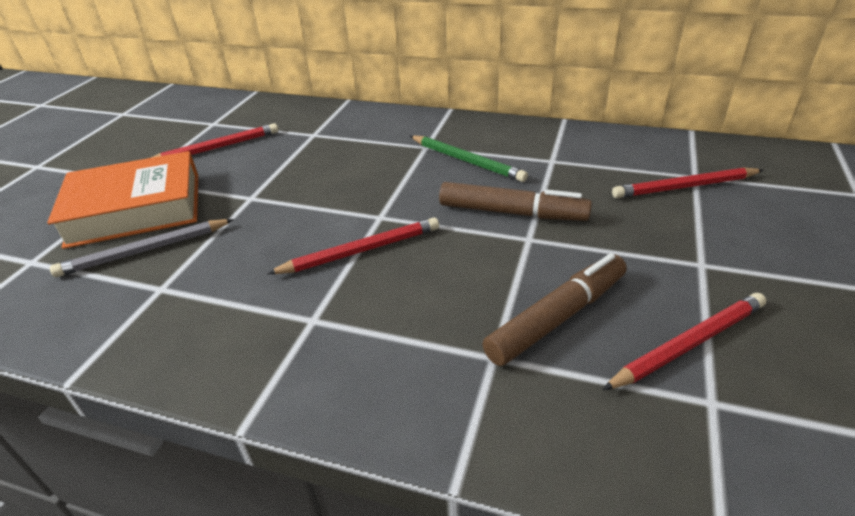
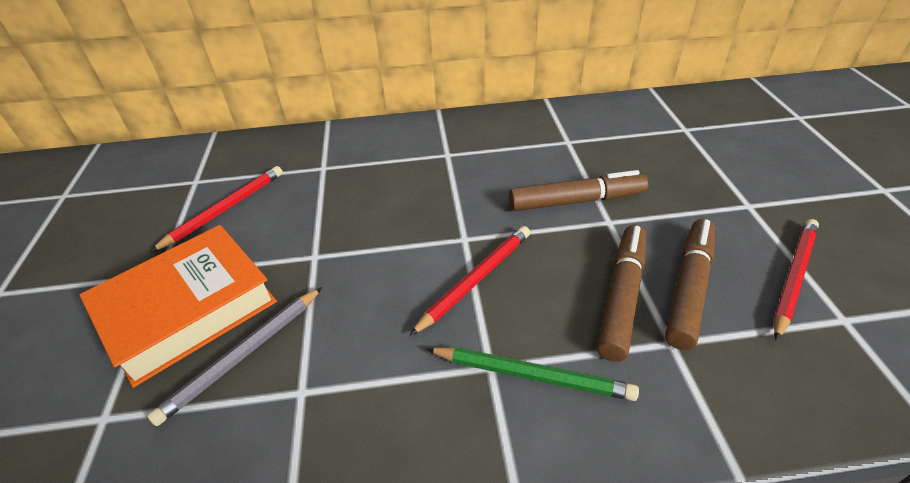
camera: 25 degrees left, 5 degrees up
green pencil [410,135,528,182] -> green pencil moved to [426,347,639,401]
red pencil [612,167,763,198] -> none
none -> brown marker [597,225,646,362]

